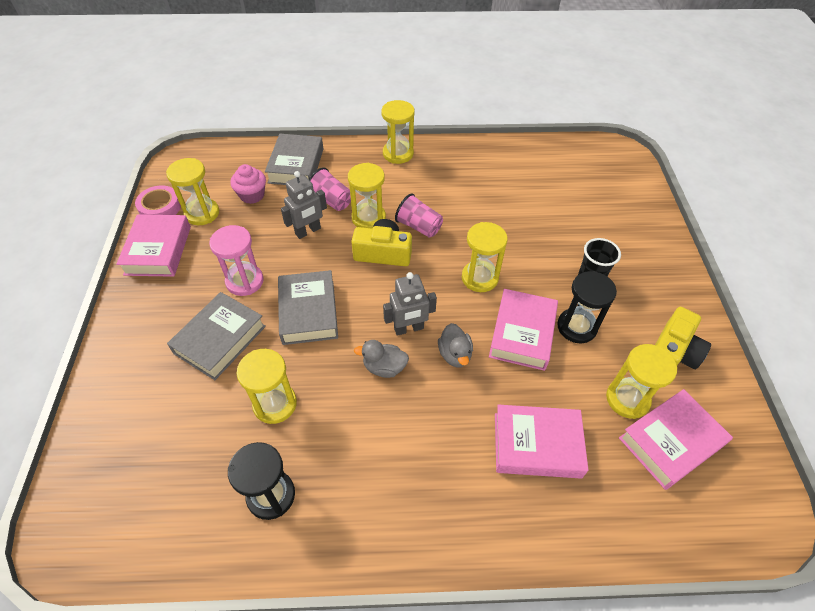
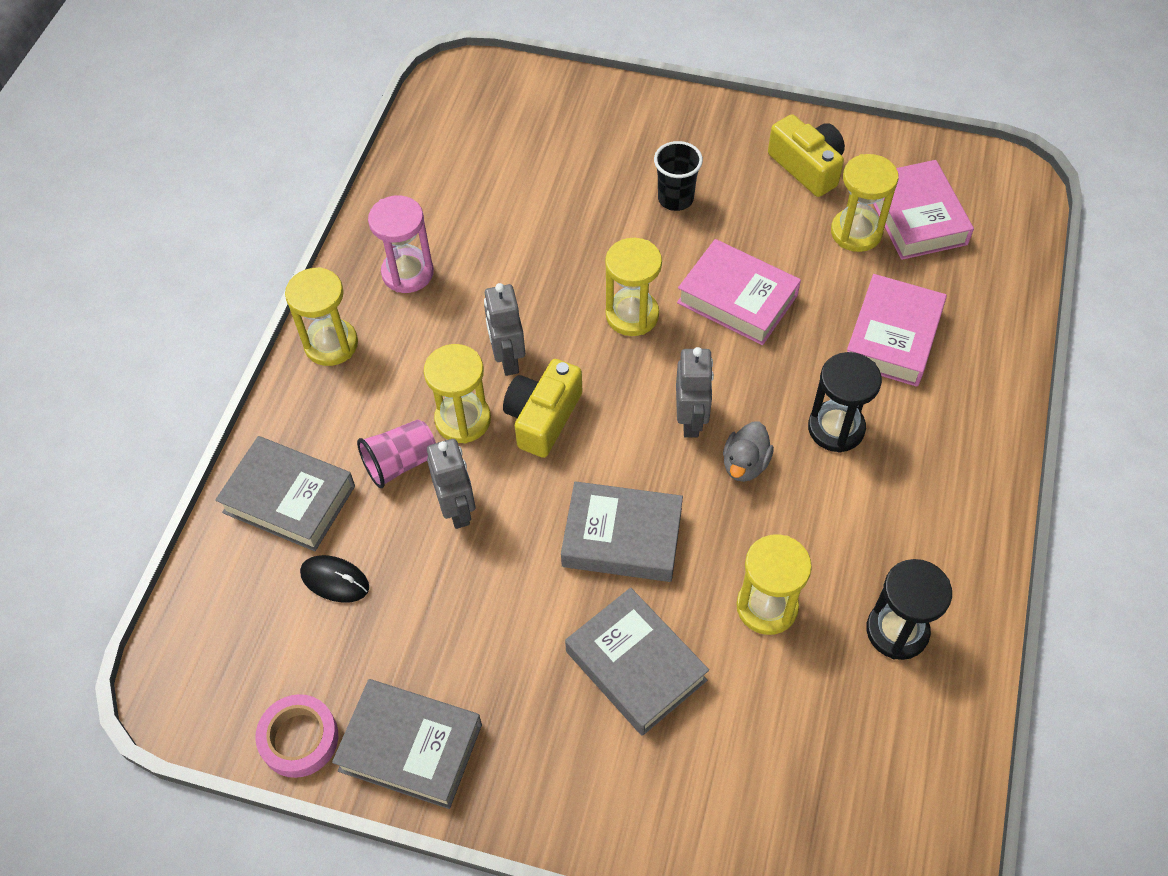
camera: 70 degrees left, 5 degrees up
pink book [116,214,191,277] -> grey book [332,679,482,809]
yellow hourglass [166,158,219,225] -> none
pink hourglass [209,225,264,296] -> pink hourglass moved to [368,195,434,293]
pink cupcake [230,164,266,204] -> black mouse [300,555,369,603]
pink cup [395,193,443,238] -> grey robot [484,283,525,376]
grey duck [438,323,473,367] -> none
black hourglass [557,271,617,343] -> black hourglass moved to [808,352,882,453]

